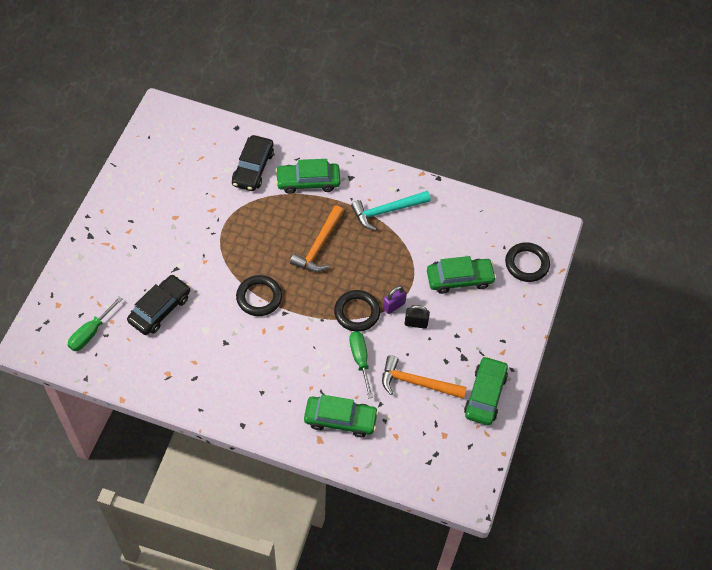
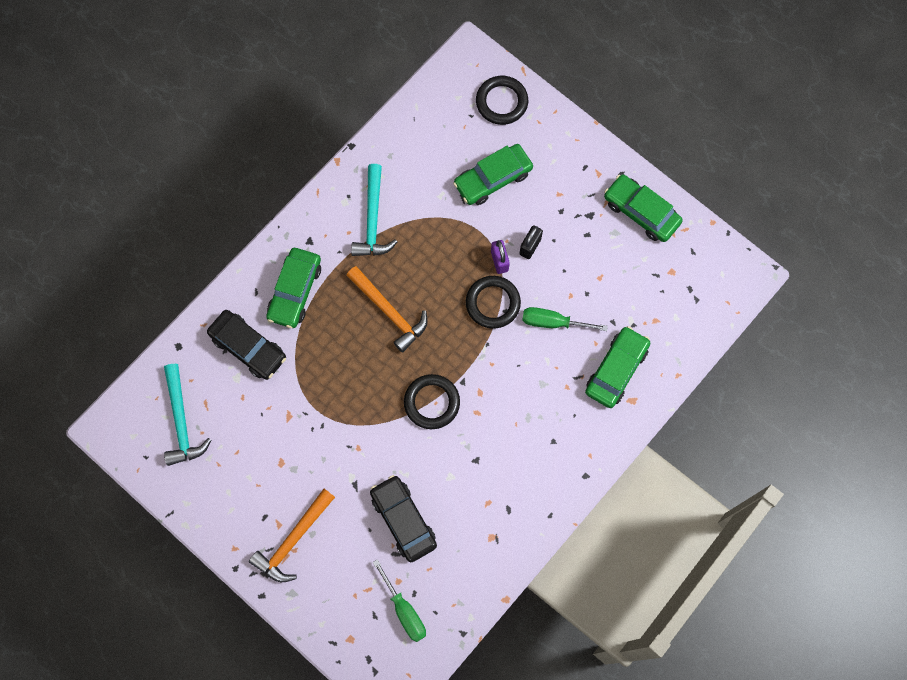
camera: 65 degrees left, 15 degrees up
orange hammer [382,355,467,399] -> orange hammer moved to [249,489,335,582]
green car [427,256,496,294] -> green car turned 135 degrees counterclockwise [453,144,533,205]
none -> turquoise hammer [164,364,211,466]

